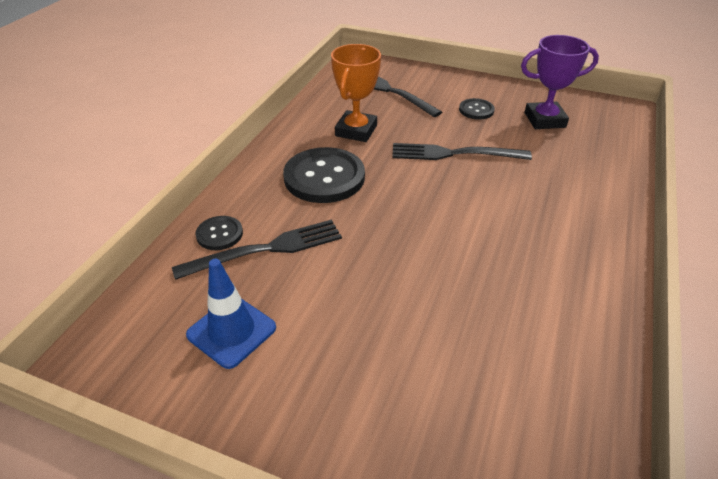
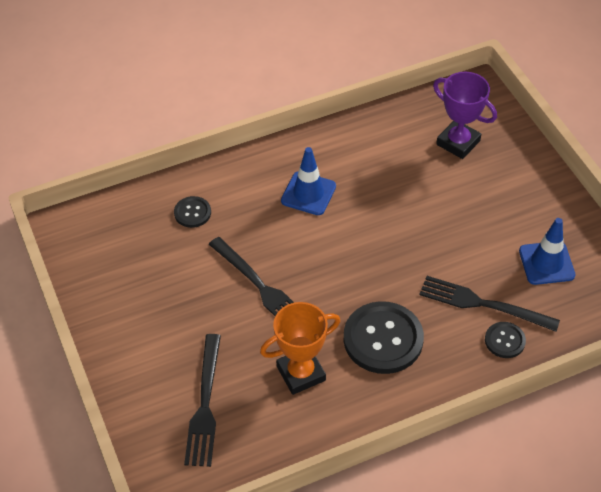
camera: 135 degrees left, 10 degrees up
black button [459,98,495,120] -> black button moved to [174,196,211,228]
purple trophy [521,35,599,129] -> purple trophy moved to [433,72,497,159]
none -> blue traffic cone [281,147,336,215]

